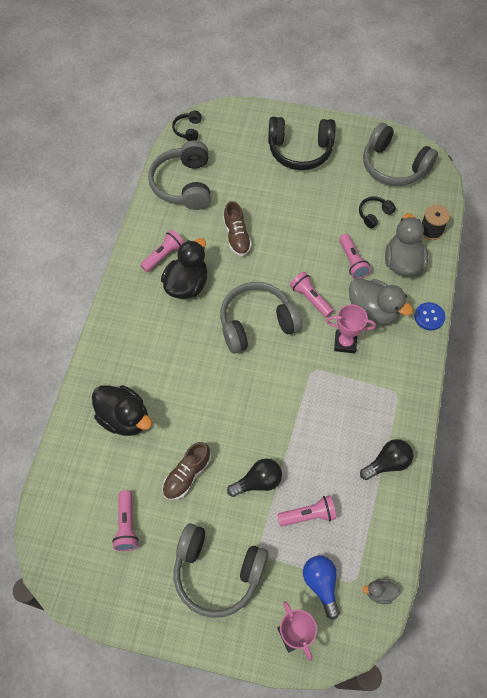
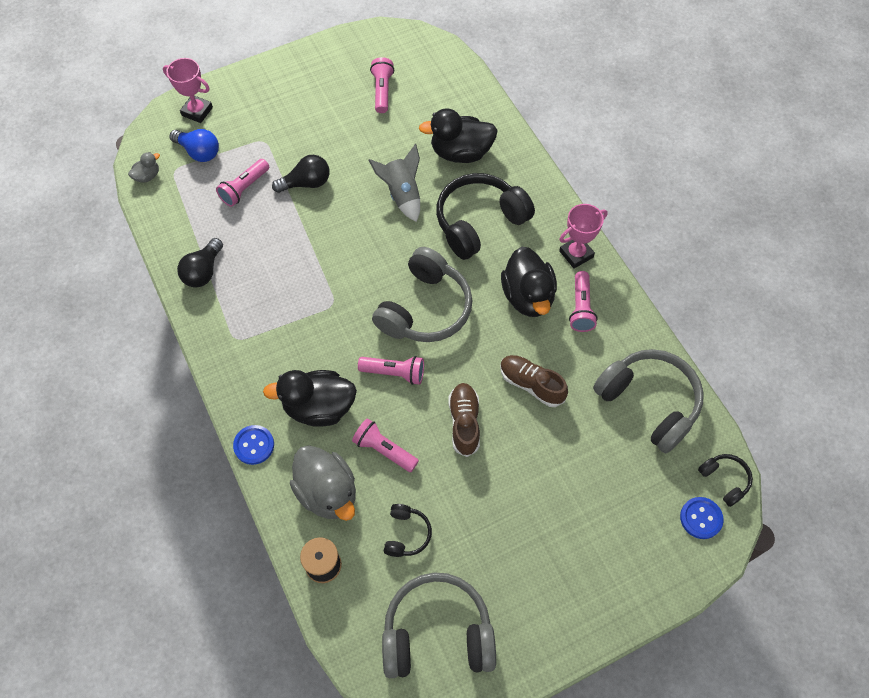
camera: 140 degrees right, 0 degrees up
pink flashlight [112,490,139,551] -> pink flashlight turned 45 degrees clockwise [370,57,394,113]
brown shoe [162,442,211,500] -> brown shoe moved to [448,383,480,457]
grey headphones [174,524,269,618] -> none
black light bulb [227,458,282,497] -> black light bulb turned 135 degrees counterclockwise [272,155,329,193]
black headphones [268,117,336,170] -> black headphones moved to [436,173,535,260]
pink trophy [326,304,376,354] -> pink trophy moved to [559,204,608,269]
grey duck [349,278,413,325] -> black duck [263,370,357,427]
none -> grey rocket [369,144,420,222]
none -> blue button [680,497,724,539]

